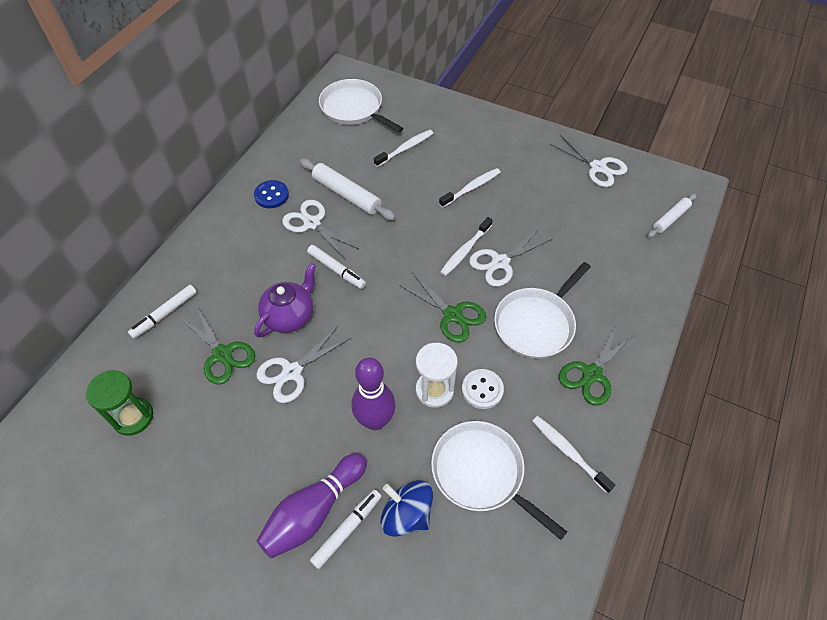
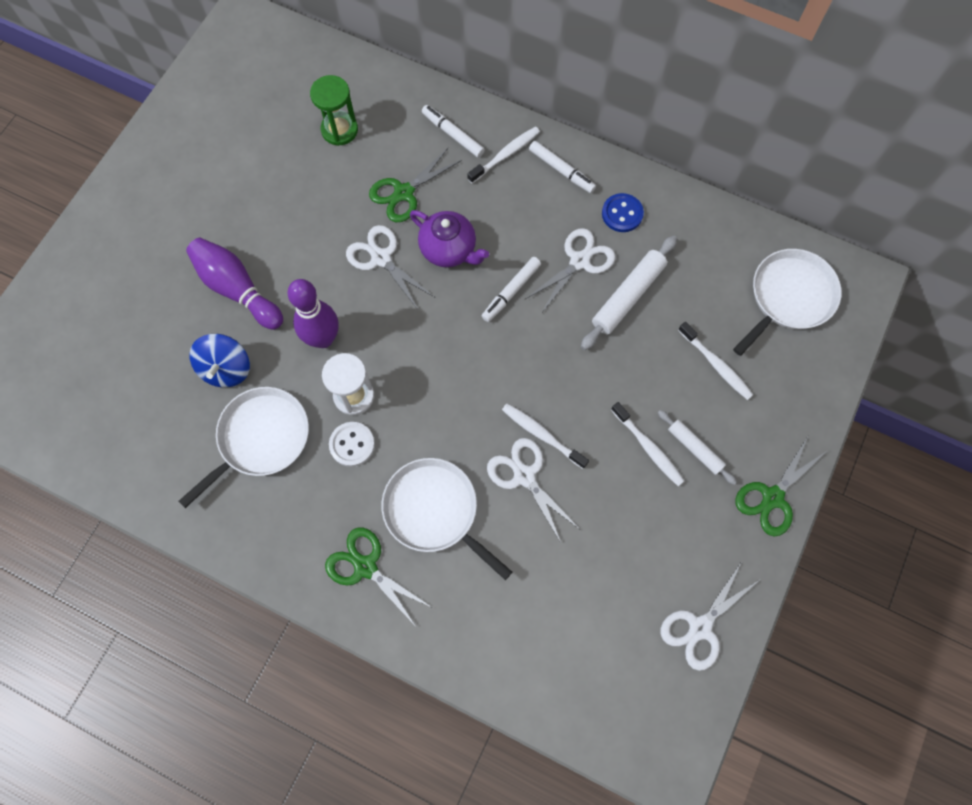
camera: 90 degrees right, 15 degrees up
white marker [310,489,382,569] -> white marker moved to [529,141,596,193]
blue spinning top [380,480,433,537] -> blue spinning top turned 150 degrees clockwise [190,334,250,387]
green scissors [399,273,487,343] -> green scissors moved to [735,436,827,536]
white toothbrush [532,416,615,493] -> white toothbrush moved to [467,127,540,183]
white rolling pin [648,194,696,238] -> white rolling pin moved to [658,410,737,485]

